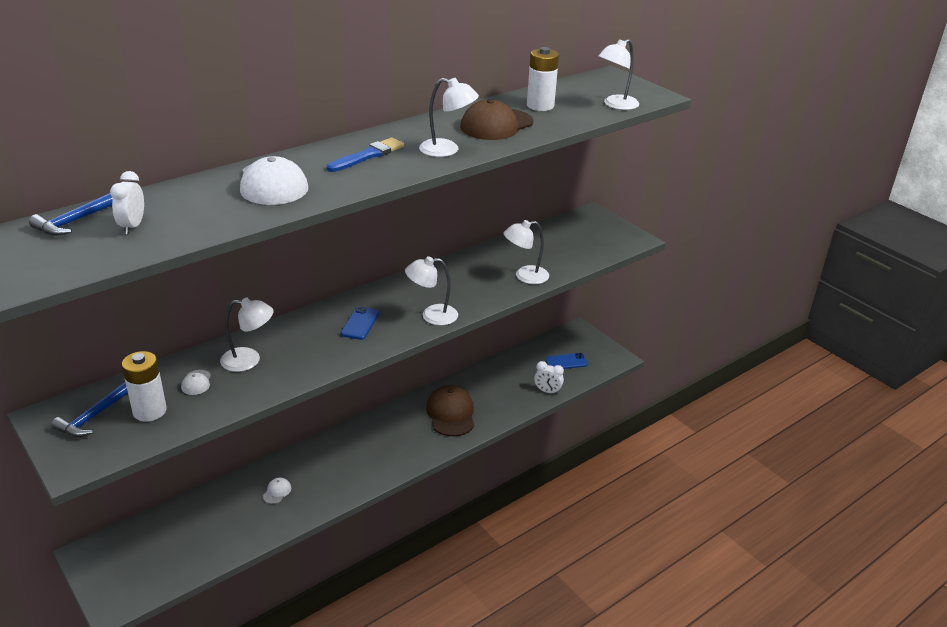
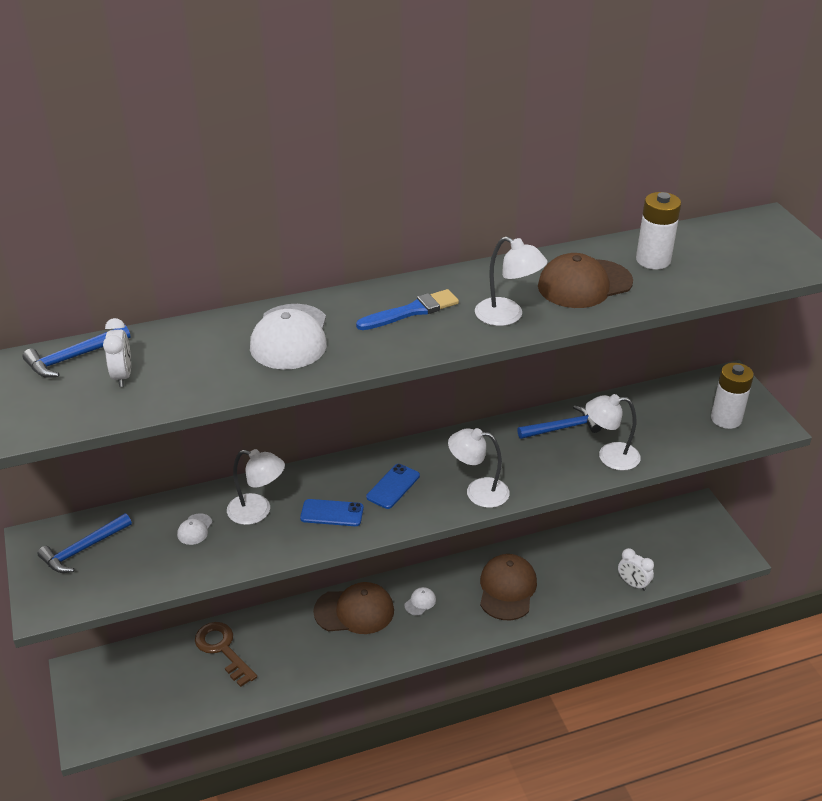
camera: 20 degrees right, 5 degrees up
white clock [110,171,144,234] -> white clock turned 150 degrees clockwise [103,318,131,387]
white battery [122,351,167,422] -> white battery moved to [711,363,754,429]
white cap [263,478,291,504] -> white cap moved to [405,587,436,616]
blue phone [546,353,588,369] -> blue phone moved to [300,499,364,526]
white lamp [598,39,639,110] -> none
none -> brown key [195,622,257,687]
none -> brown cap [313,582,394,634]
none -> blue hammer [517,405,602,439]

